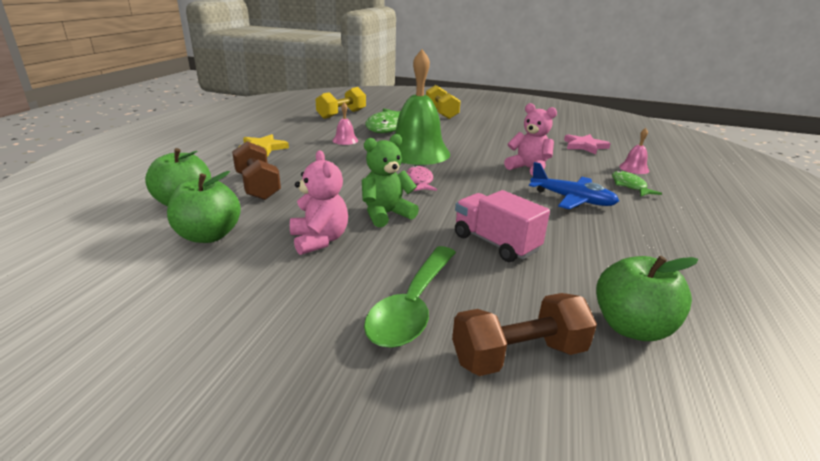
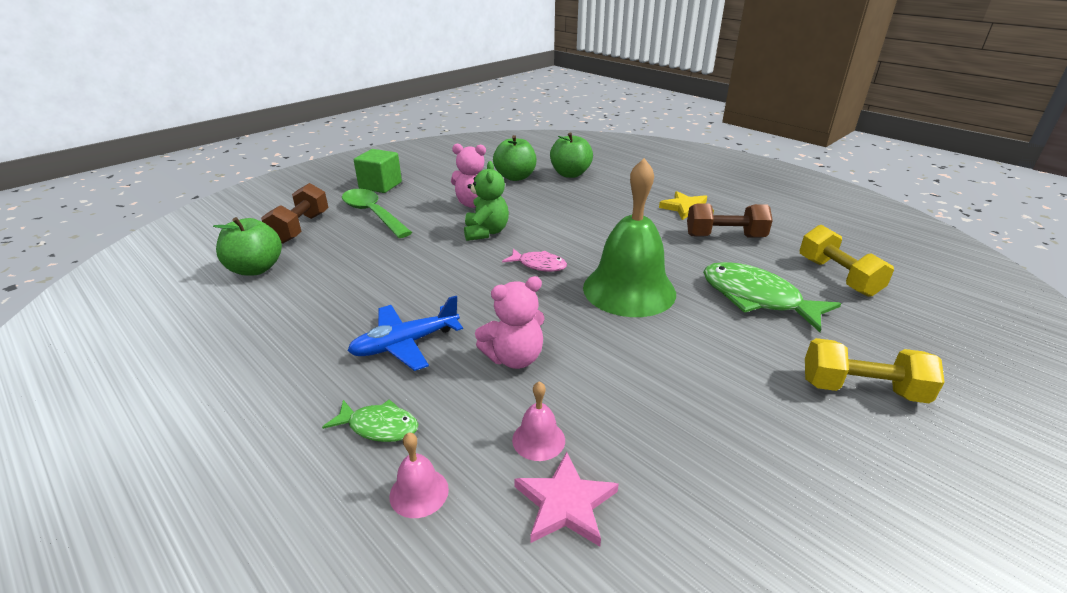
camera: 120 degrees right, 5 degrees up
brown dumbbell [232,141,281,200] -> brown dumbbell moved to [687,203,773,238]
pink bell [332,102,358,145] -> pink bell moved to [512,381,565,461]
pink truck [455,190,550,262] -> none
none -> green cube [354,149,402,193]

